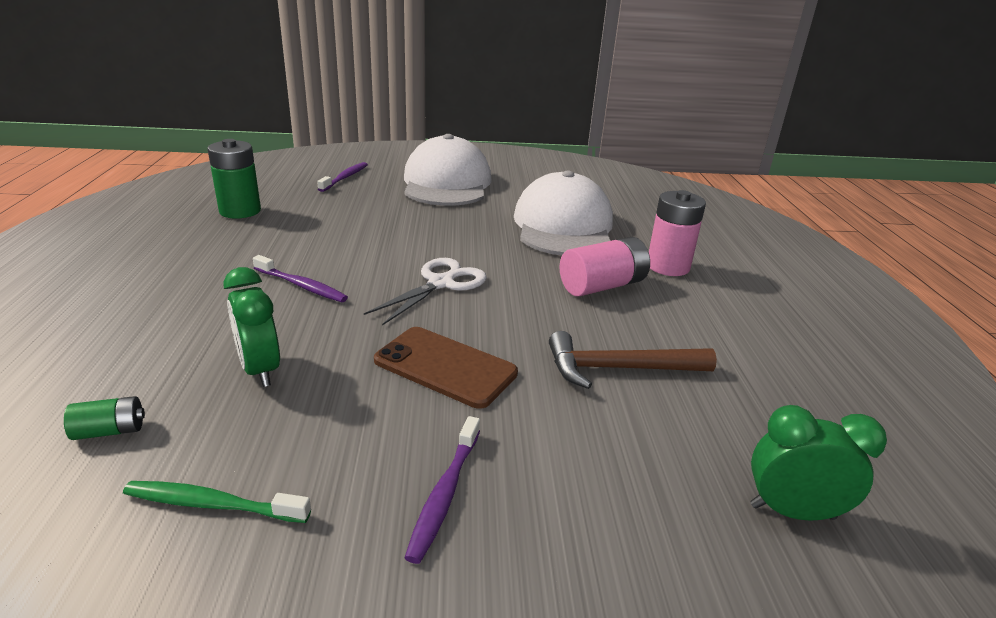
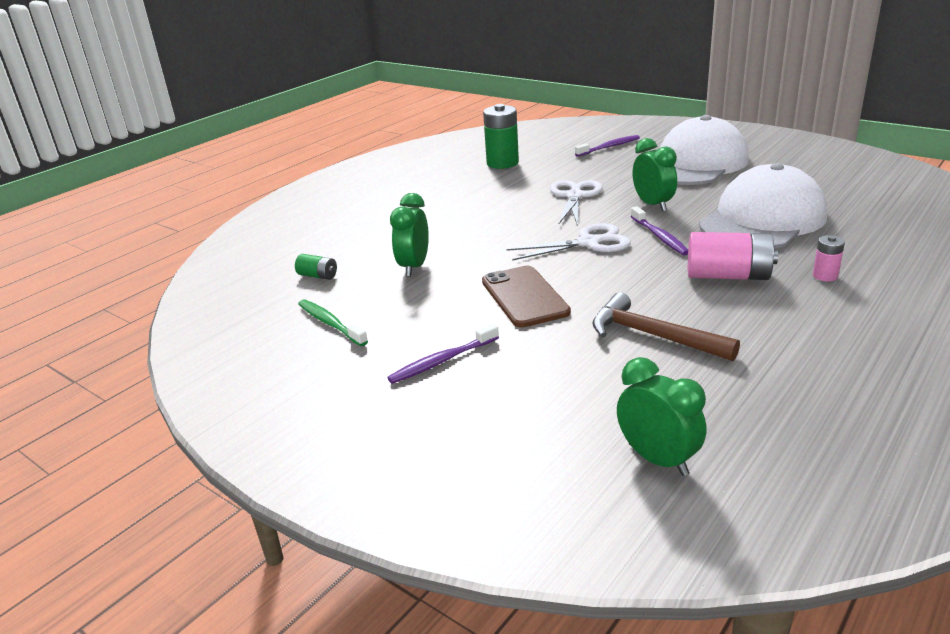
camera: 45 degrees right, 0 degrees up
purple toothbrush [253,255,348,302] -> purple toothbrush moved to [631,206,688,255]
pink battery [649,190,706,276] -> pink battery [813,235,845,281], size x0.51
none -> white scissors [550,180,603,226]
none -> green clock [632,138,677,211]

